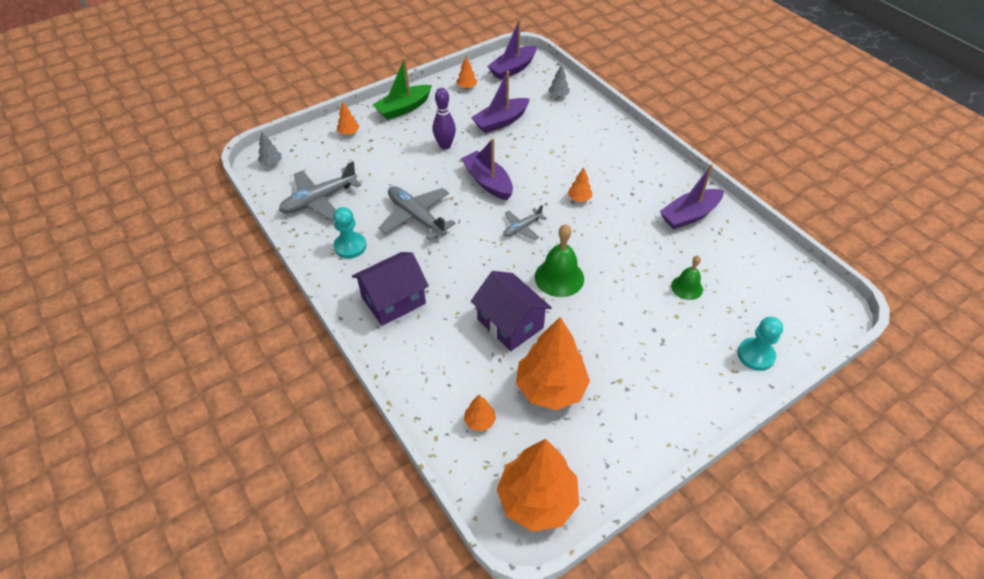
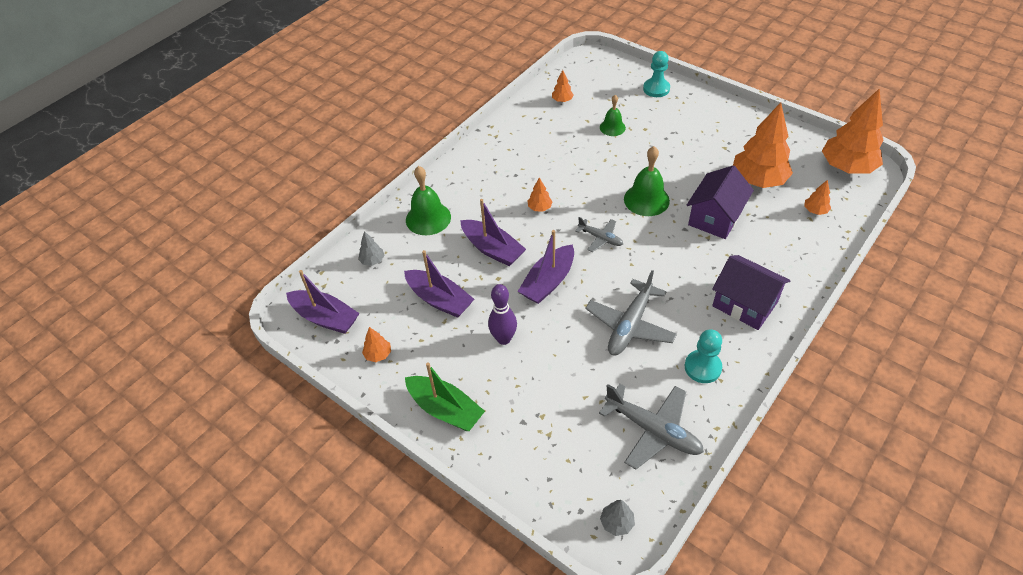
camera: 105 degrees left, 0 degrees up
orange tree [337,102,359,135] -> orange tree moved to [552,70,574,102]
purple boat [660,164,724,229] -> purple boat moved to [460,199,526,266]
none -> green bell [406,166,451,235]

